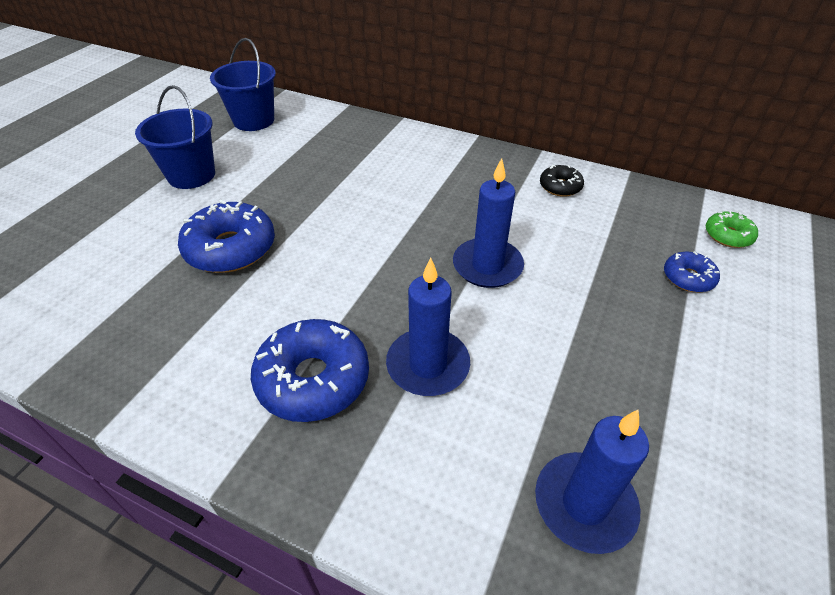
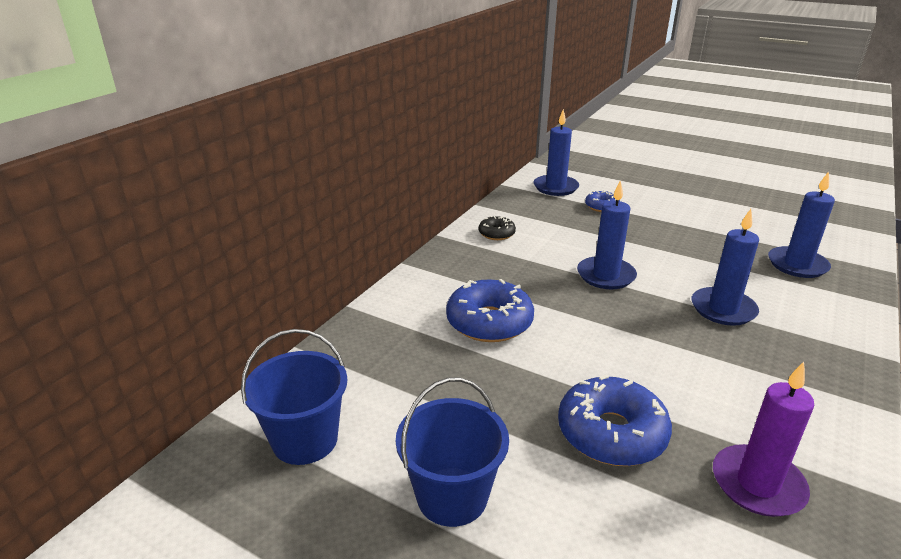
camera: 85 degrees left, 15 degrees down
blue donut [251,319,369,422] -> blue donut moved to [446,279,534,342]
green donut [706,211,758,248] -> blue candle [534,109,579,196]
none -> purple candle [713,362,814,517]

